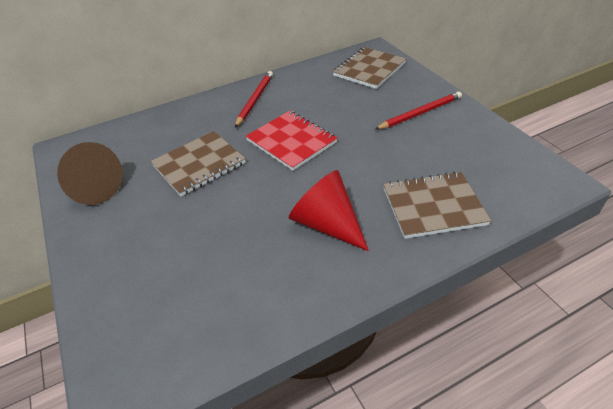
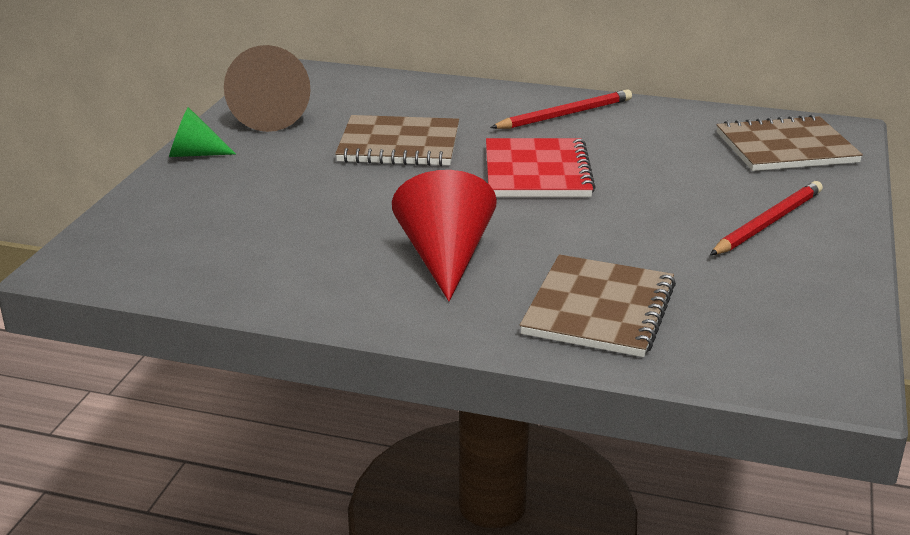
camera: 40 degrees right, 15 degrees down
red pencil [375,91,462,129] -> red pencil turned 60 degrees counterclockwise [710,181,823,255]
brown notebook [383,171,491,239] -> brown notebook turned 75 degrees clockwise [520,254,676,357]
none -> green cone [169,107,236,157]

